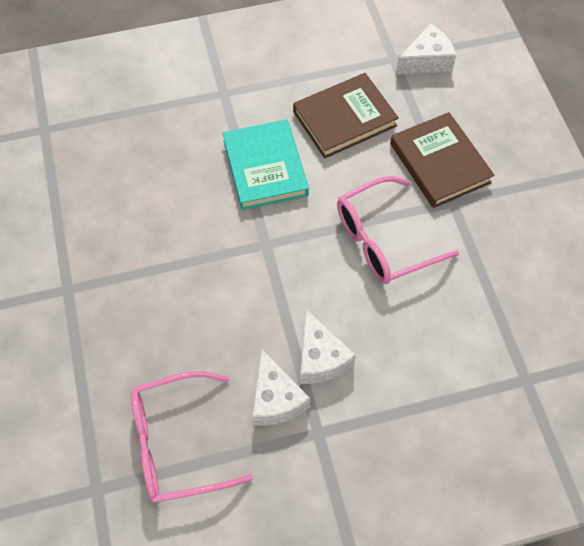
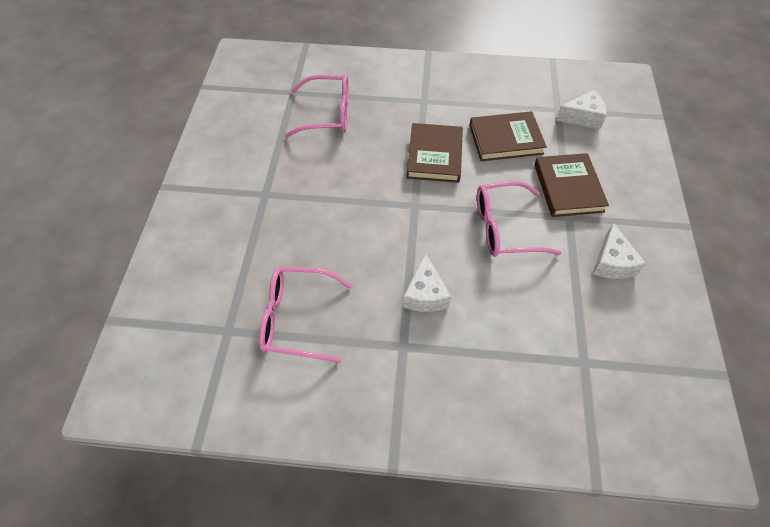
camera: 20 degrees right, 5 degrees down
turquoise book [223,119,309,210] -> brown book [407,123,463,183]
white cheese [252,348,310,426] -> white cheese moved to [593,223,646,279]
none -> pink glasses [285,75,348,137]

